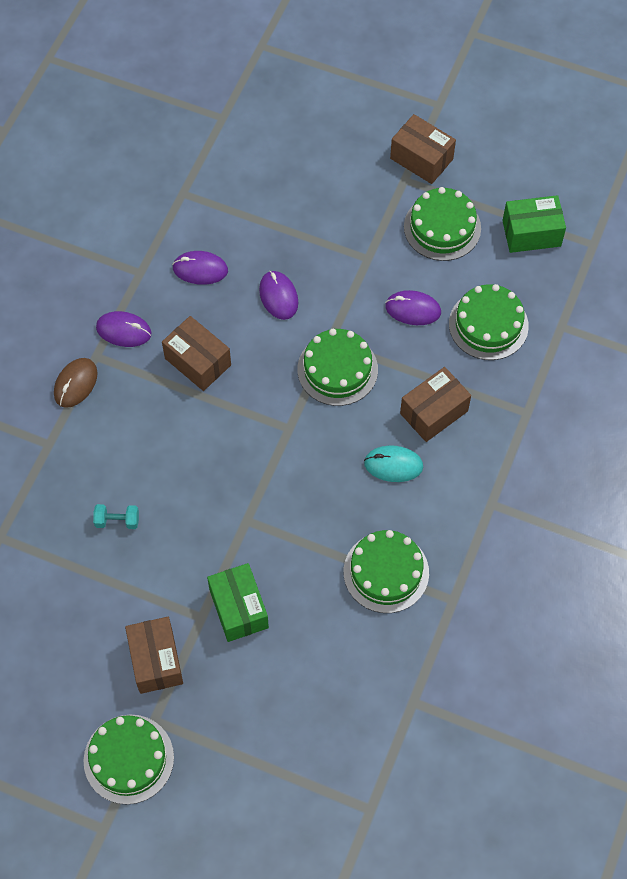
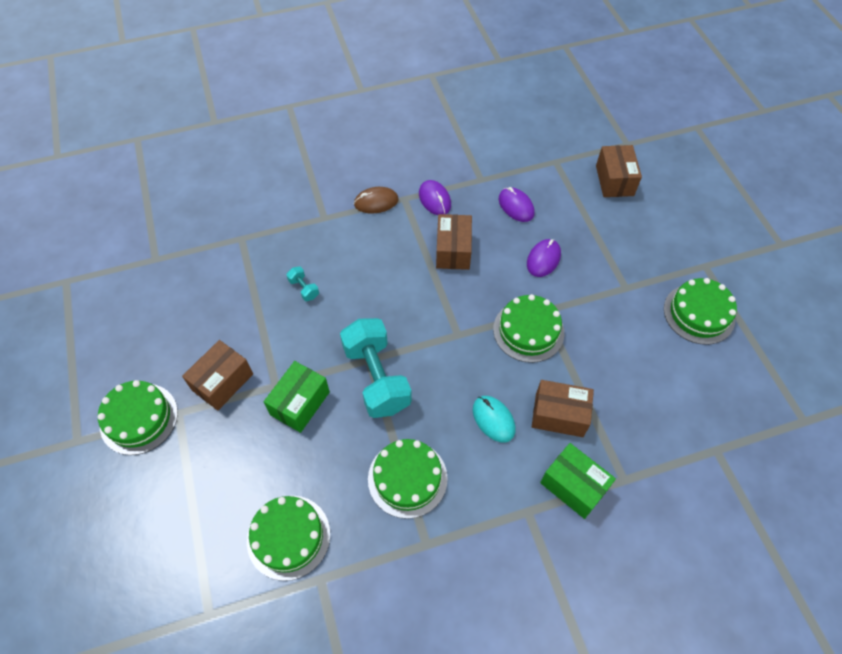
camera: 50 degrees right, 5 degrees down
purple mouse [385,290,441,325] -> none
brown box [390,114,456,184] -> brown box moved to [596,145,642,197]
green cake [449,284,529,360] -> green cake moved to [247,496,330,581]
green box [502,195,566,253] -> green box moved to [540,443,616,519]
none -> turquoise dumbbell [340,318,412,418]

